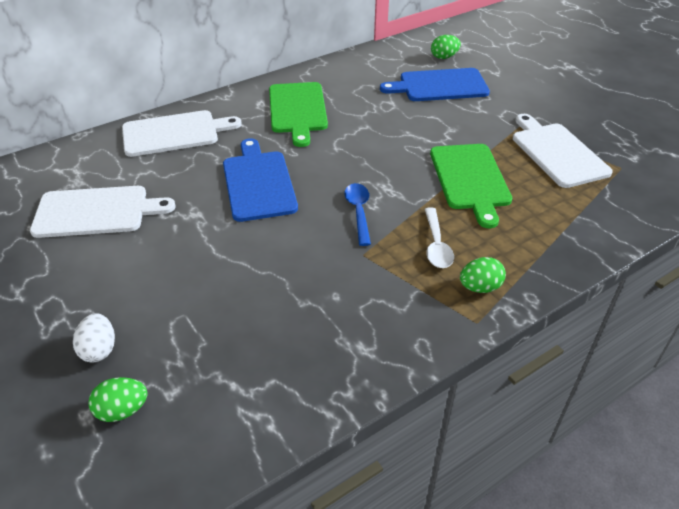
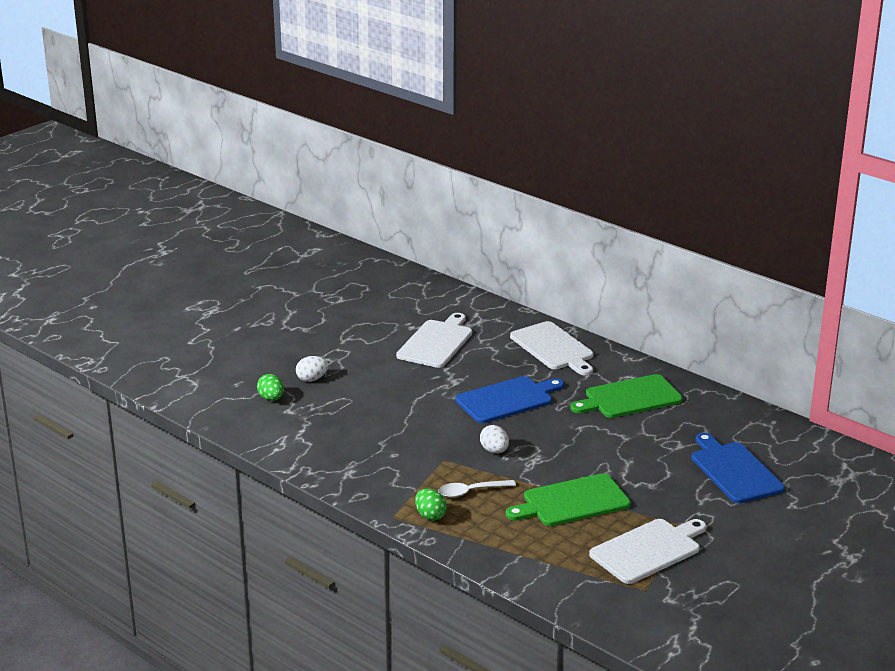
camera: 75 degrees right, 15 degrees down
white cutting board [30,186,176,238] -> white cutting board turned 135 degrees counterclockwise [396,313,472,368]
blue spoon [345,183,371,246] -> white egg [480,425,509,453]
green egg [431,35,461,59] -> none

